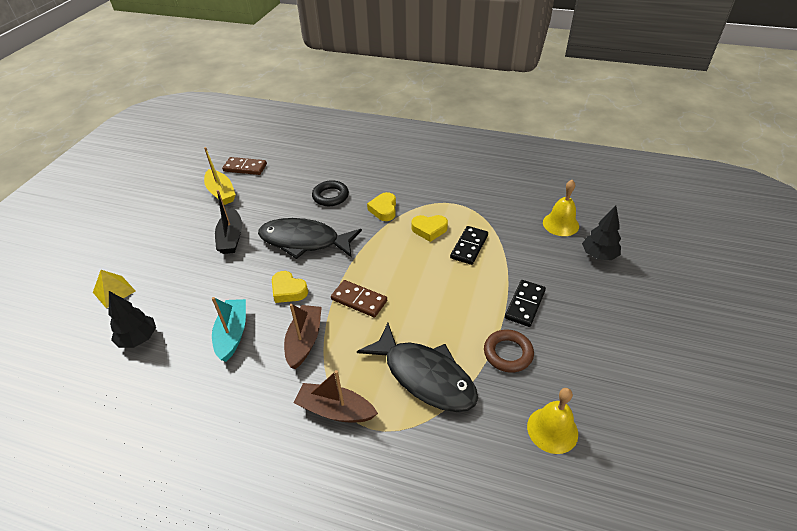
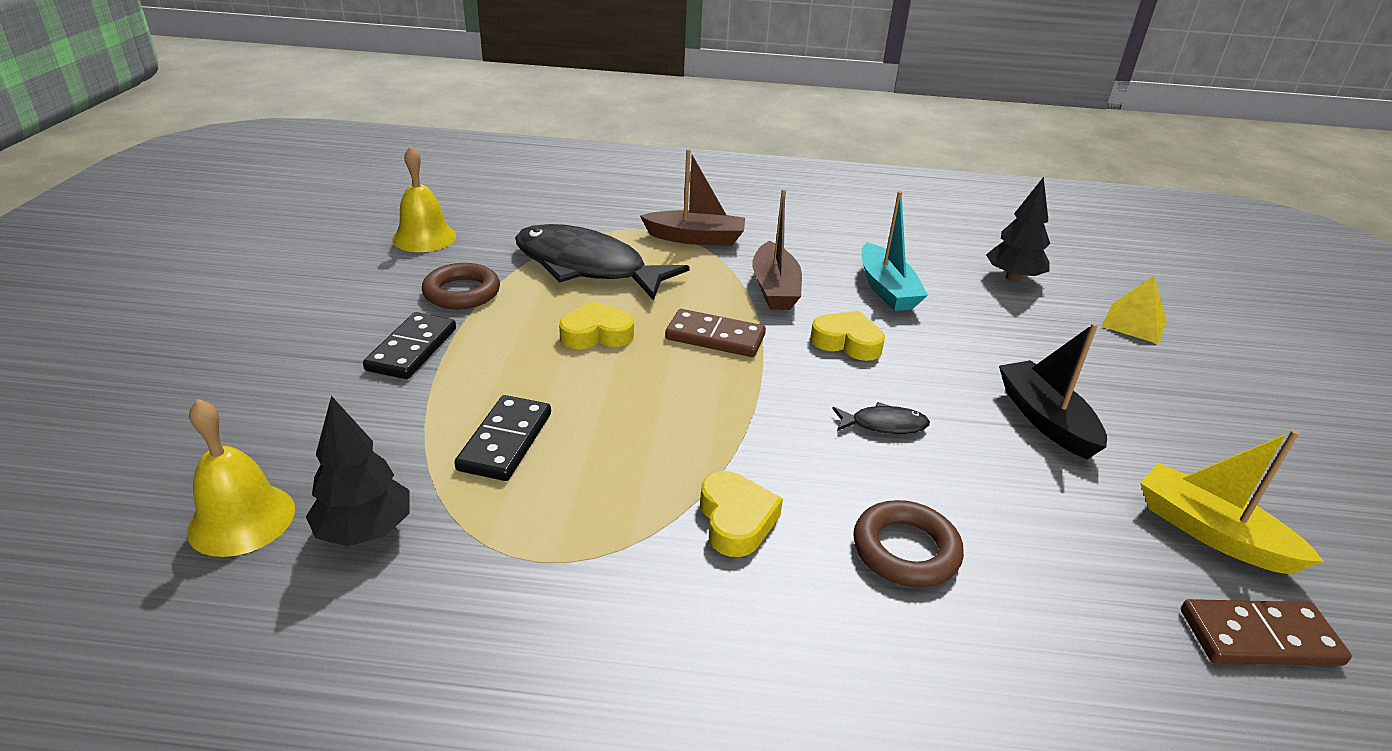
camera: 165 degrees right, 10 degrees down
black fish [258,218,362,259] -> black fish [832,402,930,434], size x0.41
black ring [312,180,349,206] -> brown ring [853,500,964,587]
yellow heart [411,215,448,242] -> yellow heart moved to [559,301,634,349]
black tree [582,206,621,260] -> black tree moved to [306,396,410,546]

